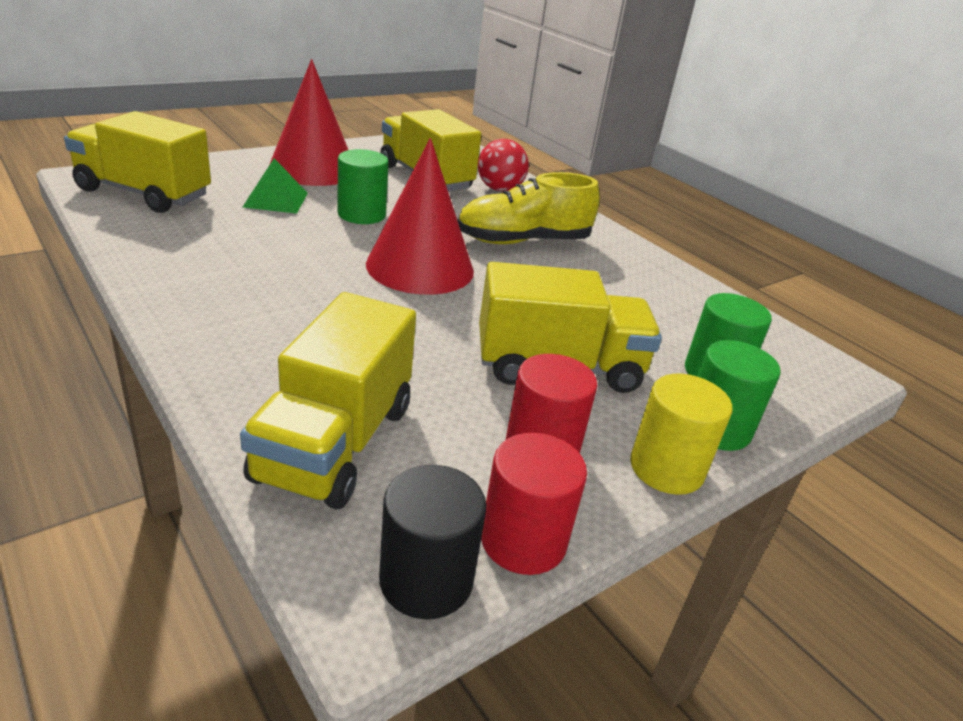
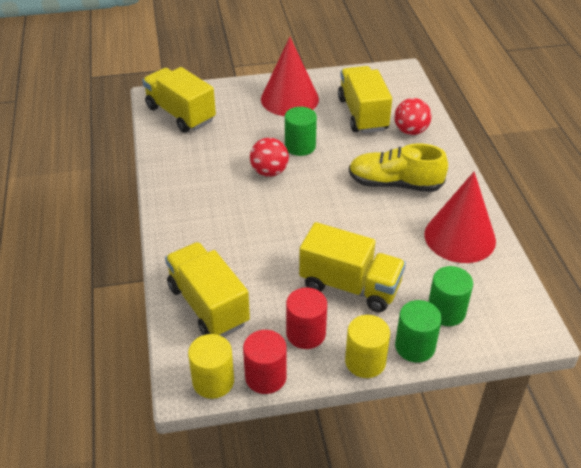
camera: 30 degrees right, 10 degrees up
yellow truck [240,292,416,509] -> yellow truck turned 105 degrees clockwise [165,242,250,337]
green pyramid [243,158,308,214] -> none
red cone [366,138,474,295] -> red cone moved to [424,172,496,263]
black cylinder [379,465,486,619] -> yellow cylinder [188,334,234,399]
none -> red ball [250,138,289,177]

